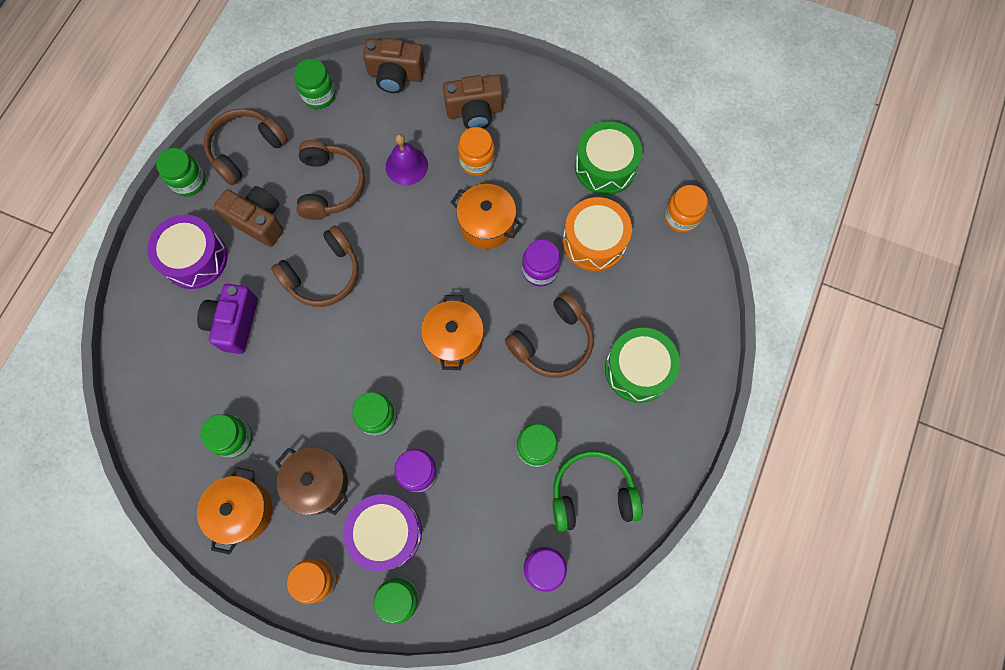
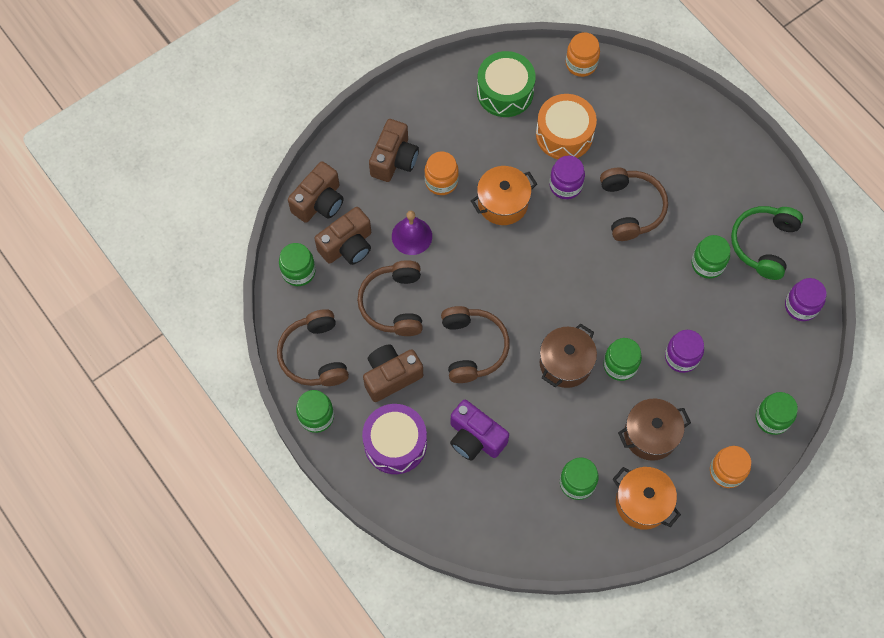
camera: 60 degrees left, 5 degrees down
brown headphones [297,140,365,220] -> brown headphones turned 120 degrees counterclockwise [357,260,423,336]
purple drum [343,494,422,571] -> none
orange pot [421,295,484,370] -> none
green drum [605,328,680,403] -> none
none -> brown camera [314,207,371,265]
none -> brown pot [540,323,597,388]

